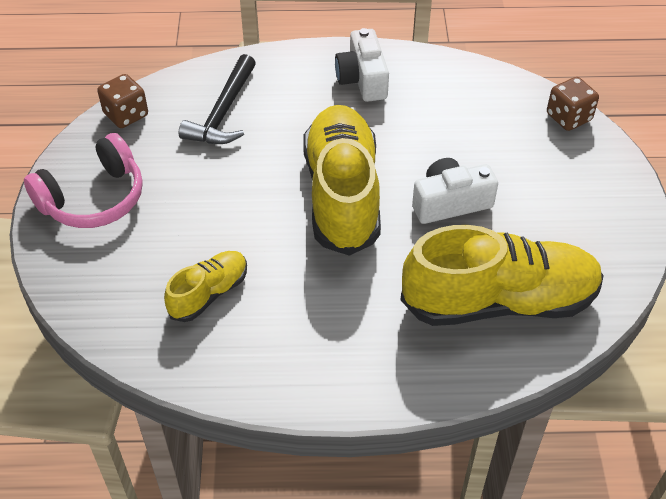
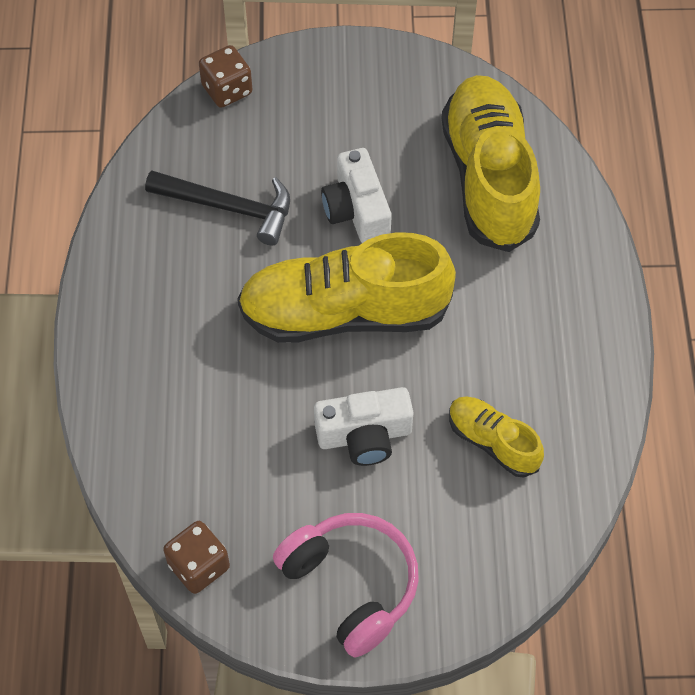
camera: 90 degrees left, 10 degrees up
black hammer [179,54,256,144] -> black hammer moved to [145,171,290,246]
white camera [335,28,389,102] -> white camera moved to [314,387,414,466]

